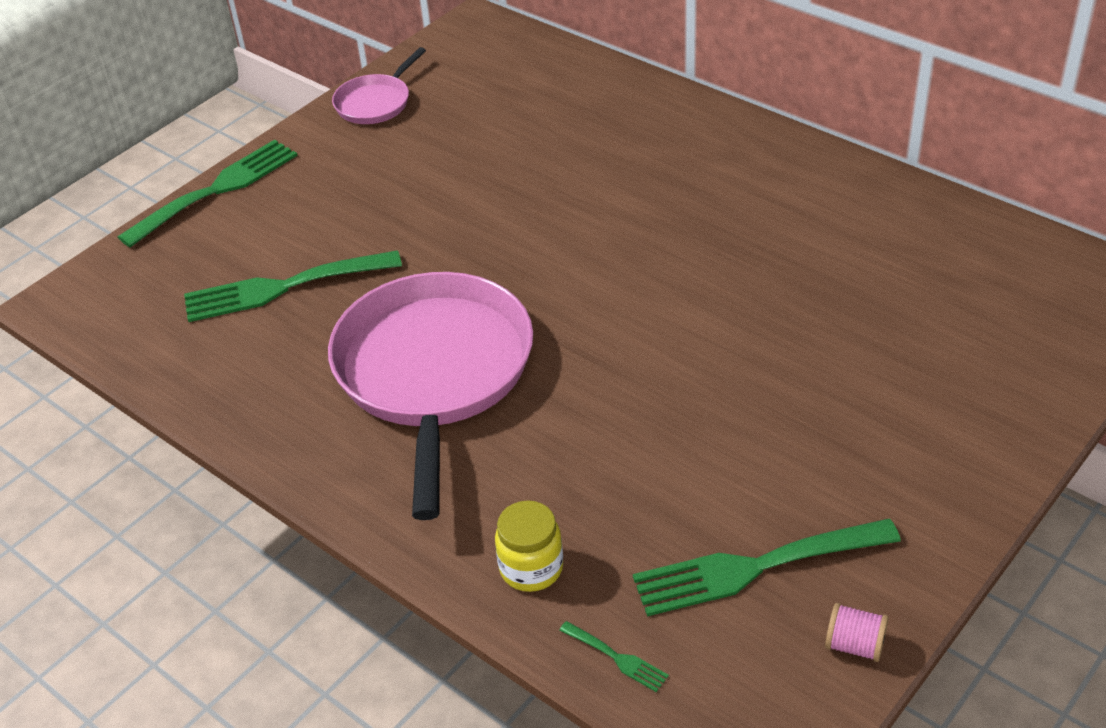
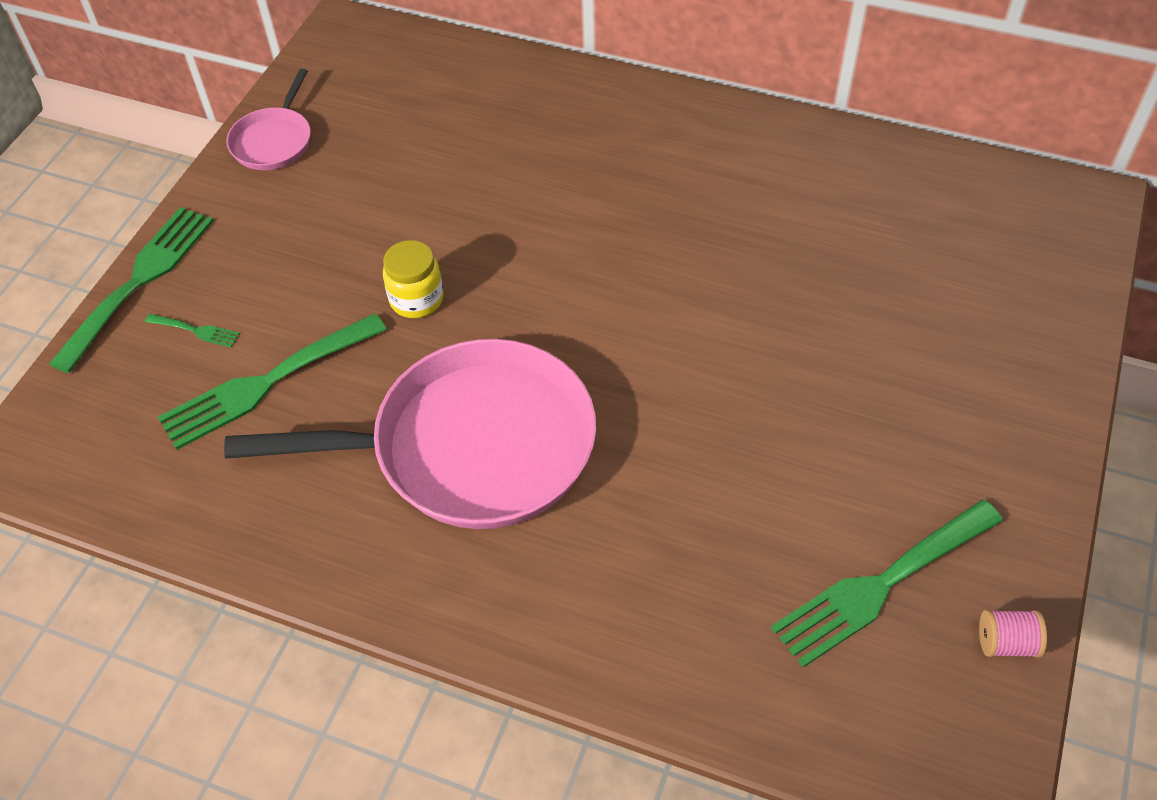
camera: 20 degrees left, 10 degrees up
pink pan [328,272,533,520] -> pink pan turned 105 degrees clockwise [224,339,596,529]
yellow jar [495,500,563,592] -> yellow jar moved to [383,240,444,318]
green fork [559,621,669,692] -> green fork moved to [145,314,240,347]

